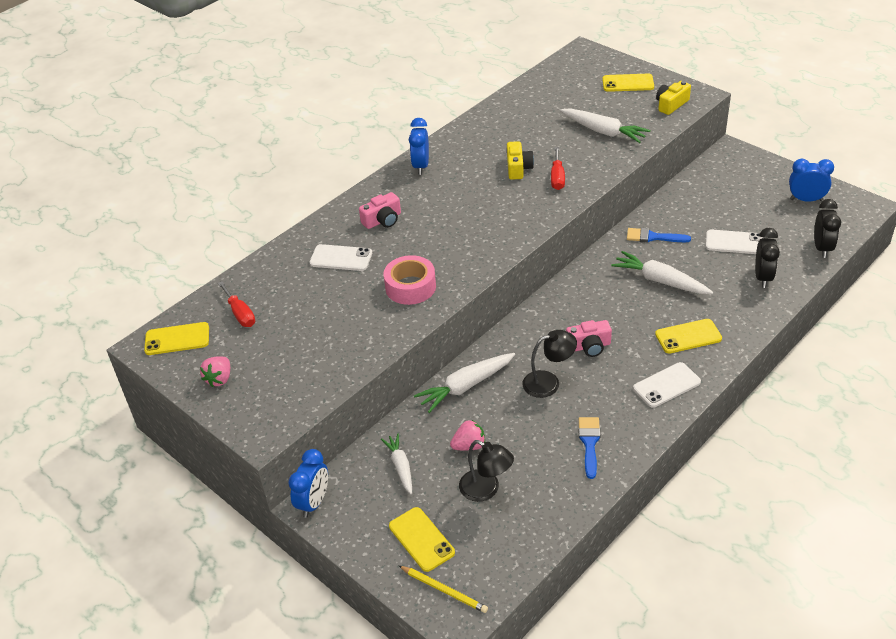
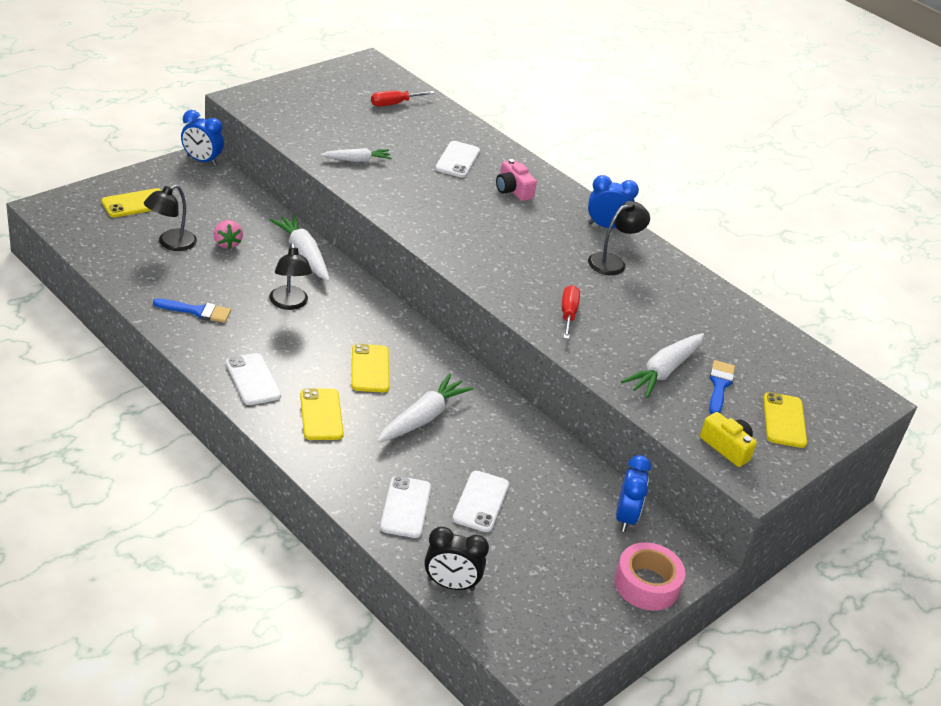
camera: 85 degrees right, 5 degrees down
yellow phone [144,322,209,355] -> yellow phone moved to [352,344,389,392]
pink strawberry [200,356,230,387] -> none
white carrot [381,434,412,494] -> white carrot moved to [320,148,392,162]
pink tape [384,255,436,305] -> pink tape moved to [614,542,685,611]
yellow pencil [399,566,488,613] -> none
yellow camera [507,141,534,180] -> none
red screwdriver [551,147,565,190] -> red screwdriver turned 90 degrees clockwise [562,285,580,339]
pink camera [566,320,612,357] -> none
blue brush [627,228,691,242] -> blue brush moved to [709,360,735,414]
black clock [755,228,780,288] -> white phone [380,476,431,538]
blue clock [789,159,834,202] -> blue clock moved to [616,455,651,532]
none -> black lamp [588,201,650,275]

